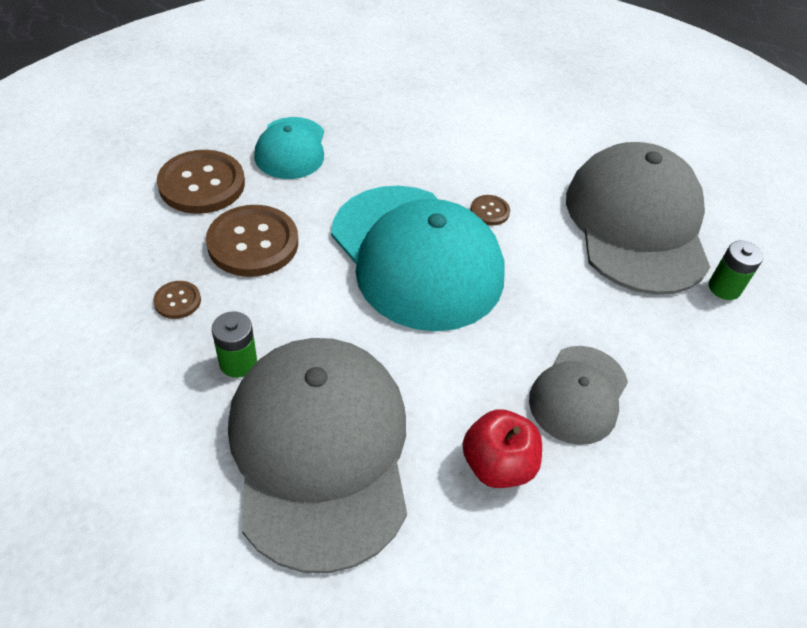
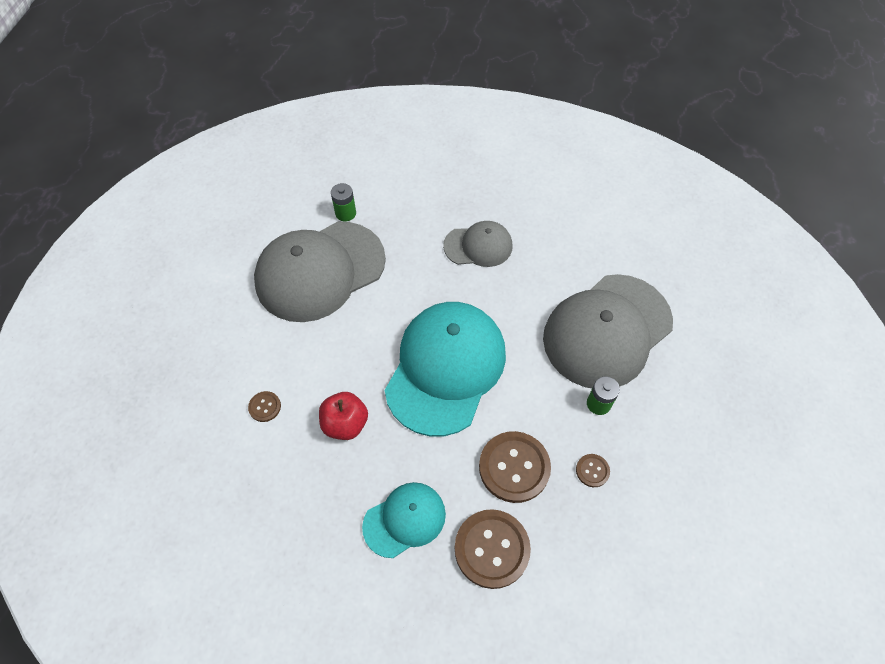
camera: 120 degrees left, 10 degrees up
red apple [463,409,542,488] -> red apple moved to [319,392,368,440]
brown button [470,195,510,225] -> brown button moved to [248,391,281,422]

